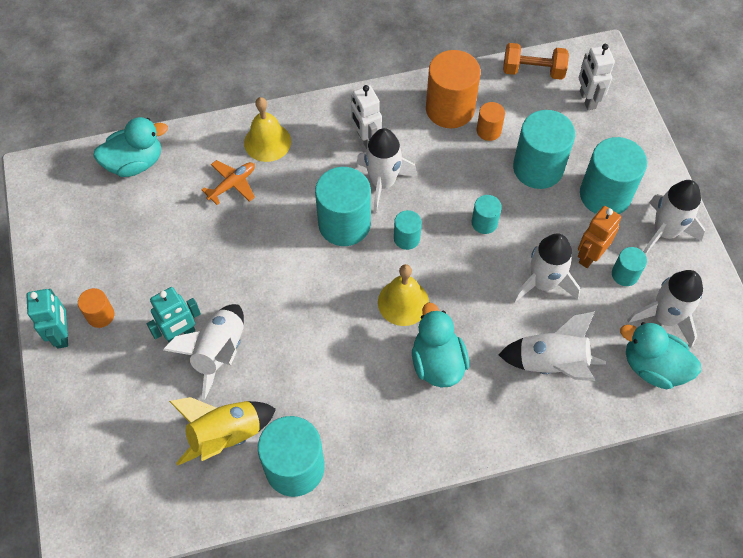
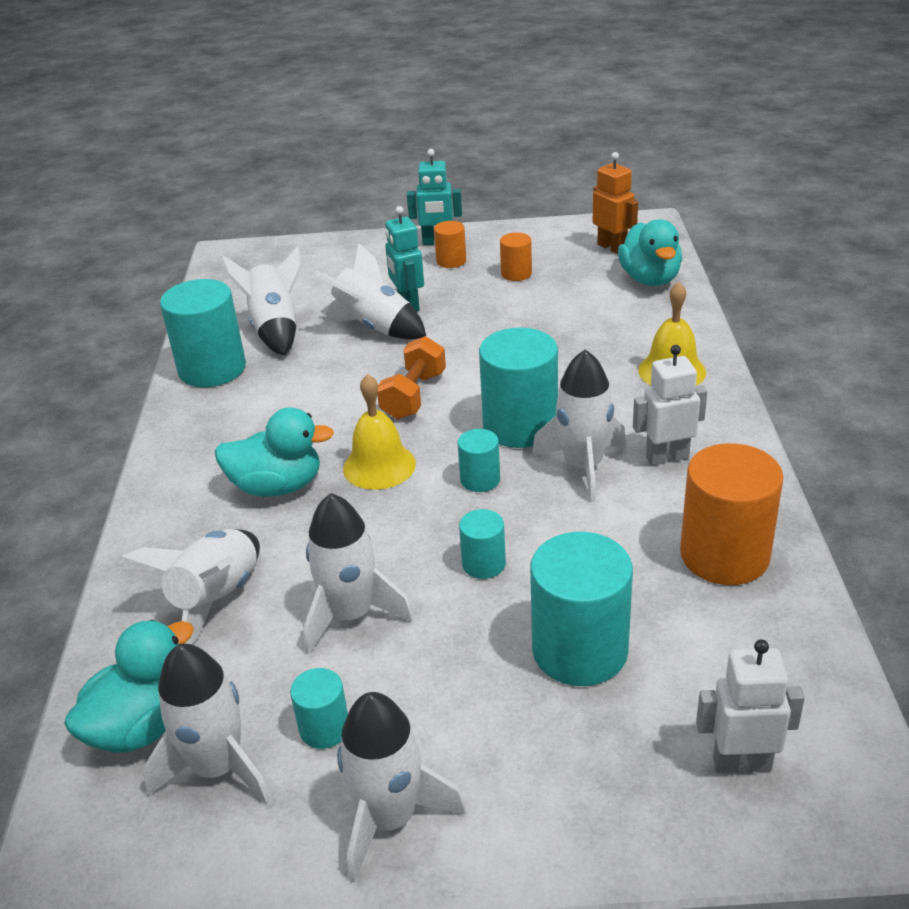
camera: 105 degrees right, 25 degrees down
yellow rocket [169,397,276,466] -> white rocket [220,247,302,356]
orange plane [202,160,255,205] -> none
orange cylinder [476,102,505,141] -> orange cylinder moved to [500,232,532,281]
orange dumbbell [503,43,569,80] -> orange dumbbell moved to [377,336,446,420]
orange robot [578,206,621,268] -> orange robot moved to [593,152,638,254]
turquoise cylinder [580,137,647,214] -> none

